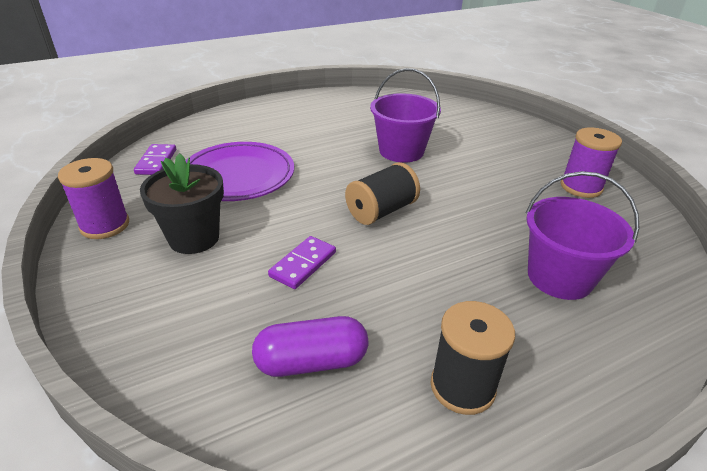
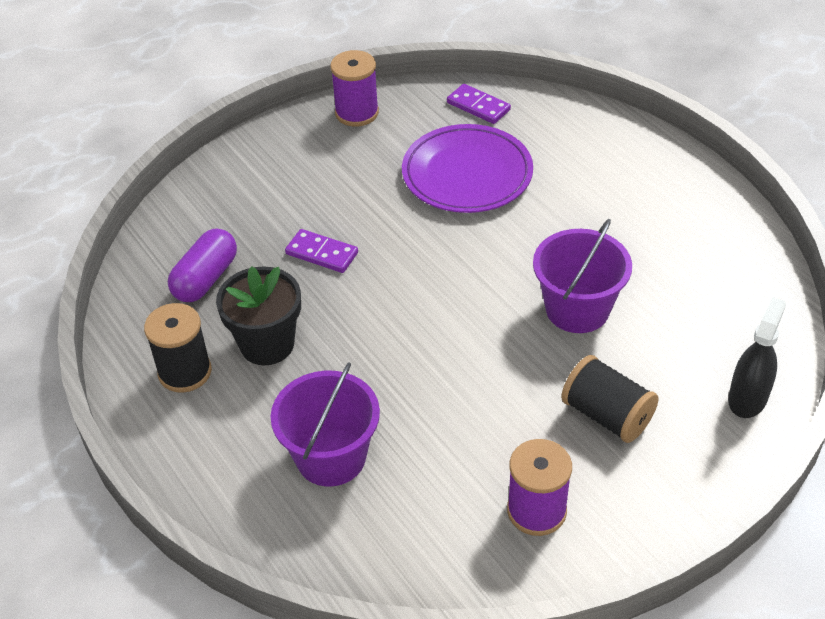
camera: 85 degrees right, 10 degrees up
purple domino [134,144,176,175] -> purple domino turned 45 degrees clockwise [447,84,511,124]
black flower pot [140,153,224,254] -> black flower pot moved to [216,266,301,365]
purple capsule [252,316,368,377] -> purple capsule turned 45 degrees clockwise [168,229,237,302]
black spool [345,162,420,225] -> black spool moved to [561,355,659,443]
none -> black spray bottle [728,297,786,418]

